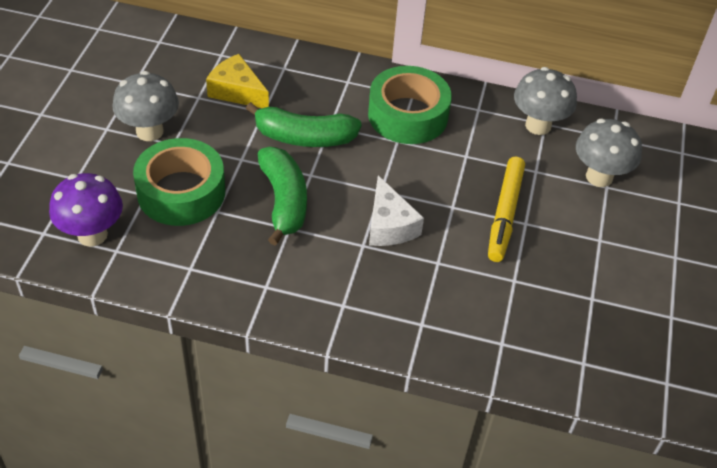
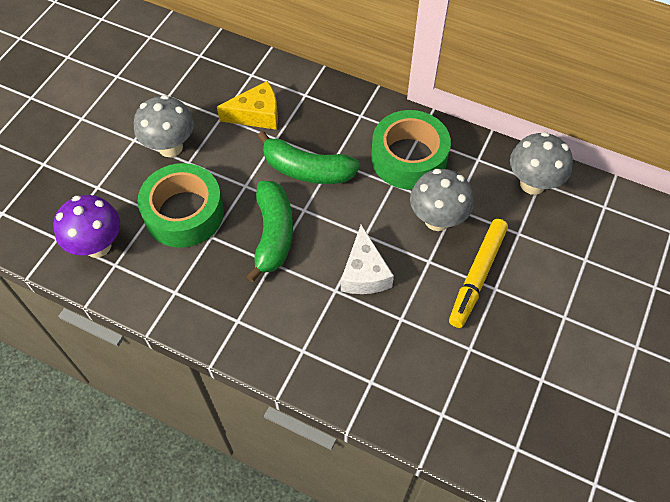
camera: 15 degrees right, 10 degrees up
yellow cheese [206,54,269,108] -> yellow cheese turned 120 degrees clockwise [217,81,278,130]
grey mushroom [576,119,642,187] -> grey mushroom moved to [410,169,474,231]

